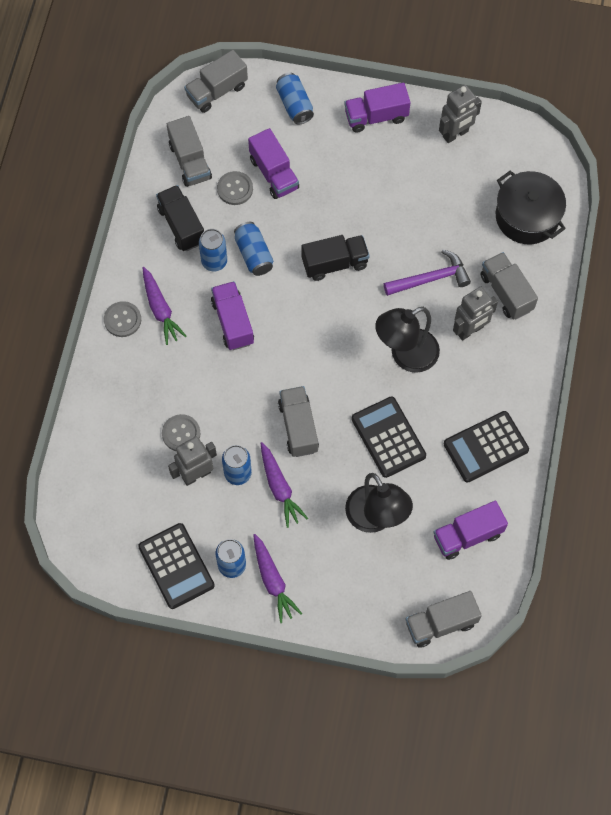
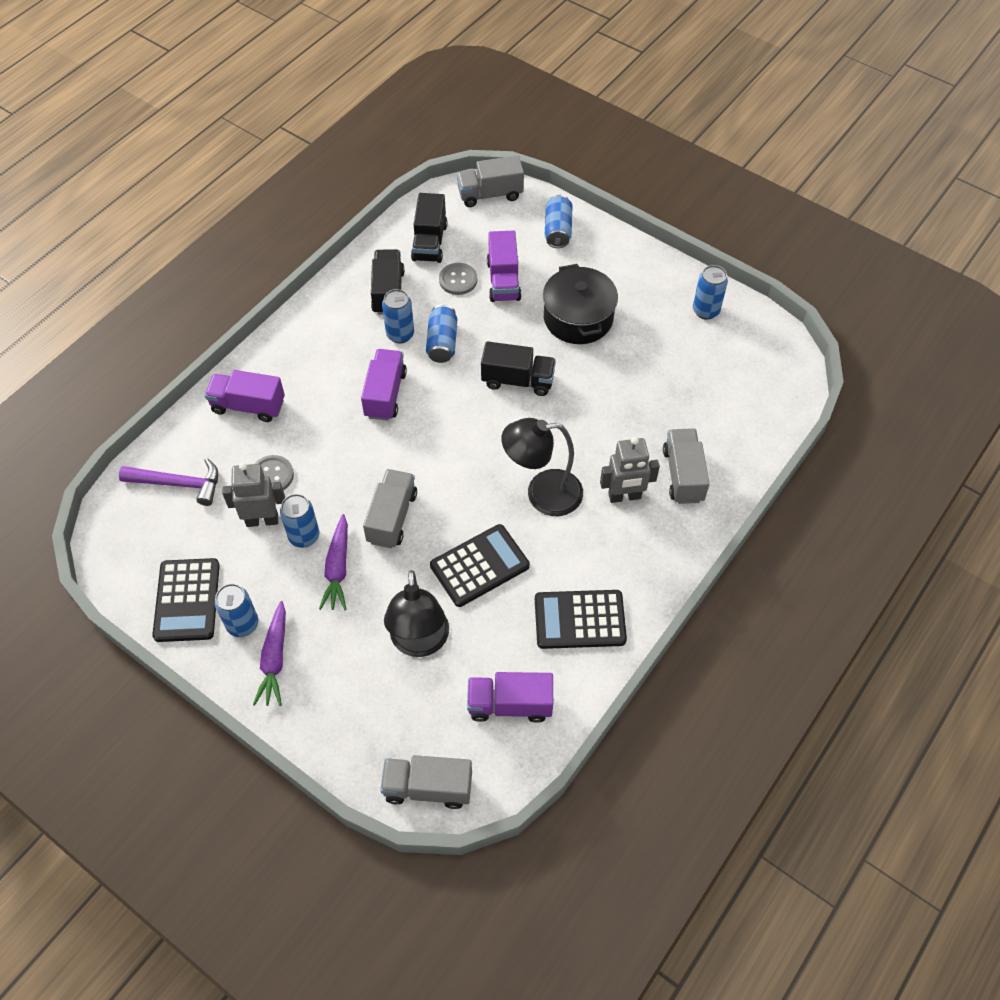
camera: 25 degrees right, 10 degrees down
grey button [104,301,141,337] -> none
purple carrot [143,267,187,345] -> none
grey truck [167,116,212,187] -> black truck [411,193,448,263]
purple truck [344,83,411,133] -> purple truck moved to [205,370,285,422]
black calculator [351,397,426,478] -> black calculator turned 60 degrees clockwise [430,524,530,607]
purple hammer [384,250,471,296] -> purple hammer moved to [119,458,218,506]
grey robot [439,85,482,143] -> blue can [693,265,728,320]
black pot [496,170,566,244] -> black pot moved to [543,264,618,344]

